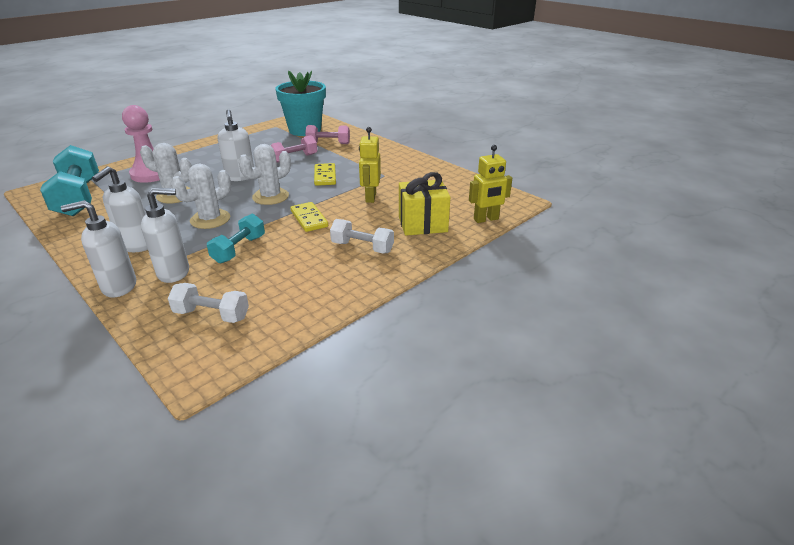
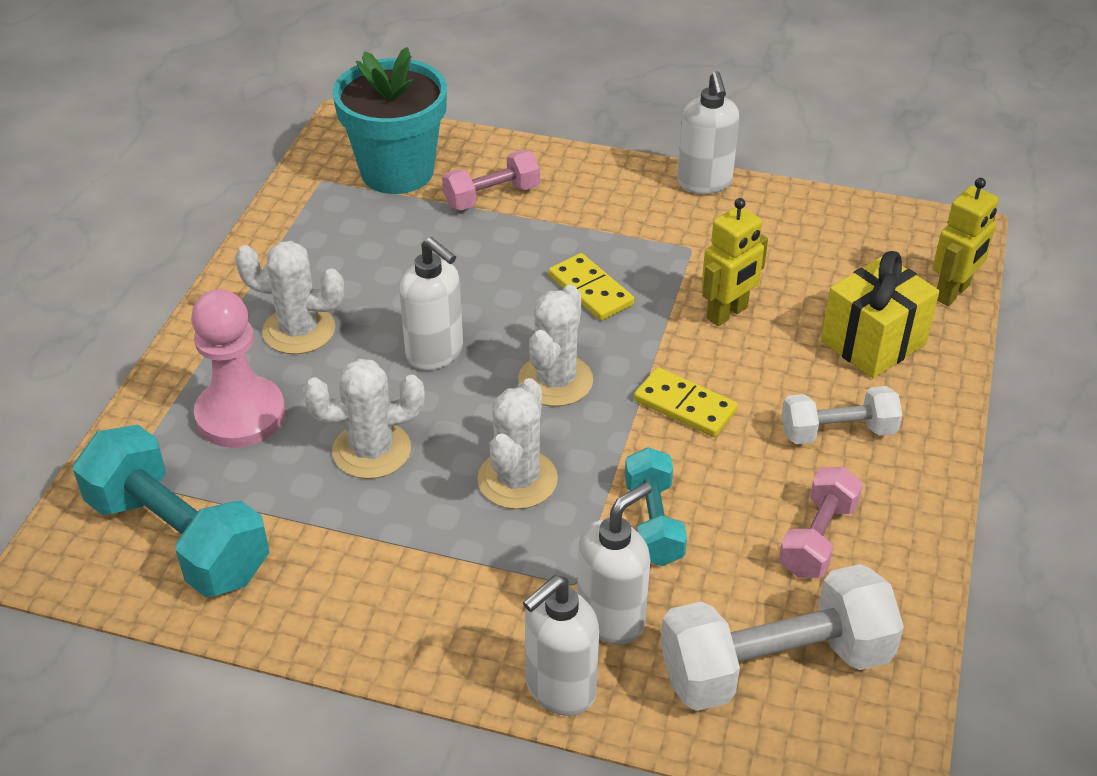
camera: 30 degrees left, 10 degrees up
white soap dispenser [92,166,148,252] -> white soap dispenser moved to [677,71,739,194]
white dumbbell [168,283,249,323] -> white dumbbell [660,564,904,711], size x1.74
pink dumbbell [270,135,317,163] -> pink dumbbell moved to [779,467,863,578]
yellow robot [359,127,381,203] -> yellow robot turned 105 degrees counterclockwise [701,198,768,326]
none -> white cactus [235,241,344,354]

